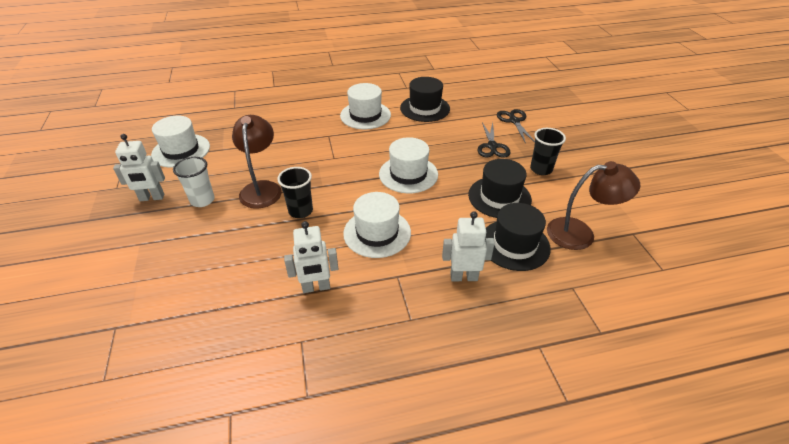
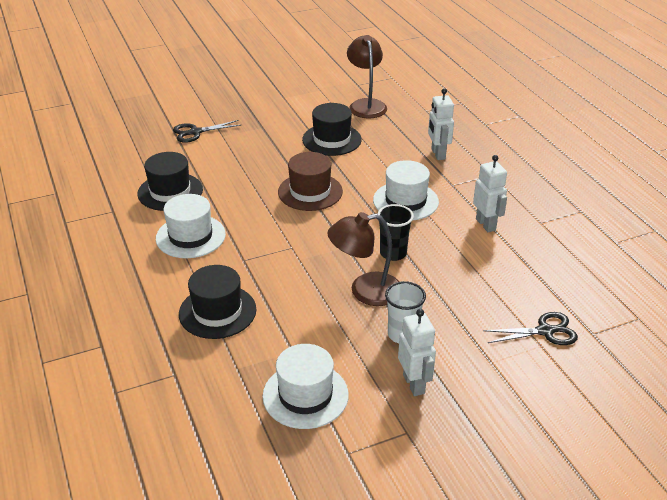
camera: 100 degrees left, 5 degrees down
white hat [379,137,438,193] -> brown hat [278,152,343,211]
black scissors [477,122,510,158] -> black scissors moved to [483,312,578,345]
black hat [485,203,551,271] -> black hat moved to [179,265,256,339]
black cup [530,128,566,175] -> none

